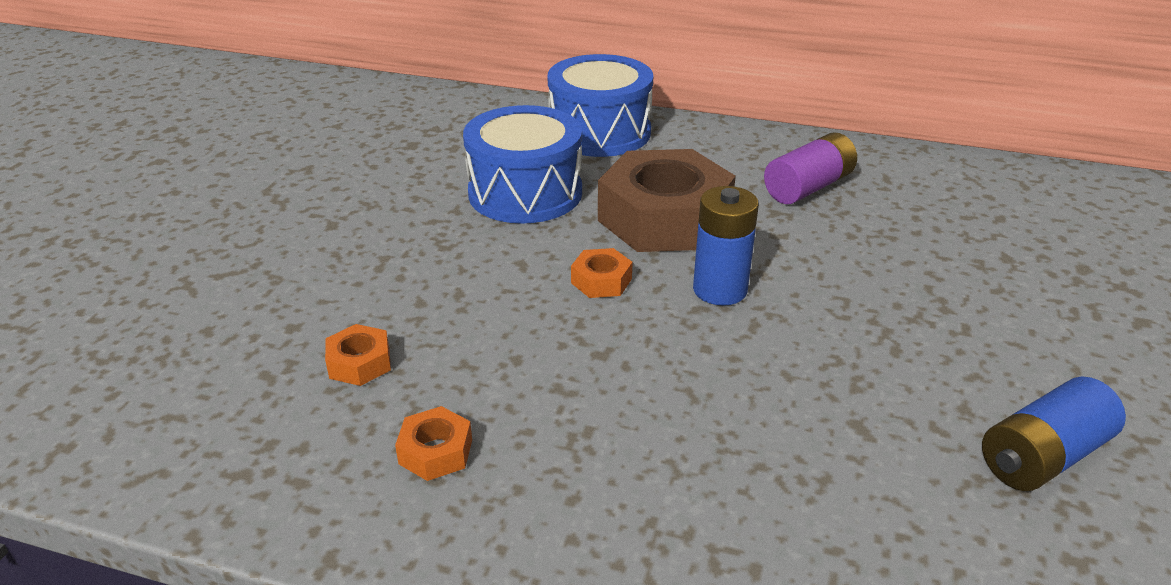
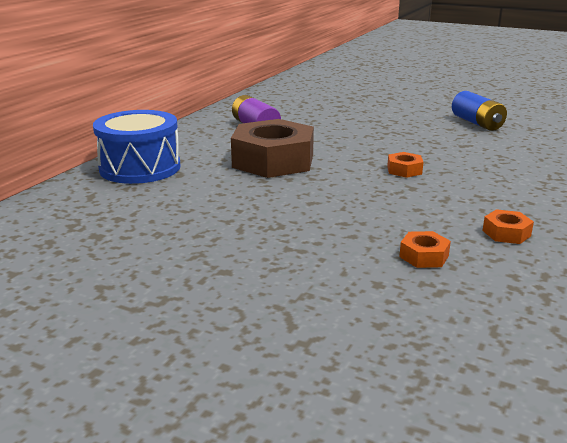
camera: 80 degrees left, 10 degrees down
blue drum [463,105,582,224] -> none
orange nut [571,248,633,298] -> orange nut moved to [387,152,423,178]
blue battery [693,186,759,306] -> none

